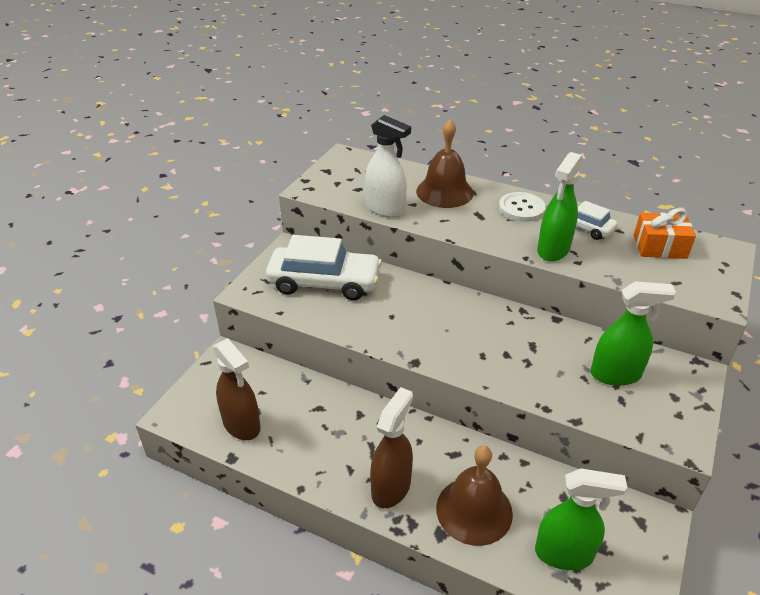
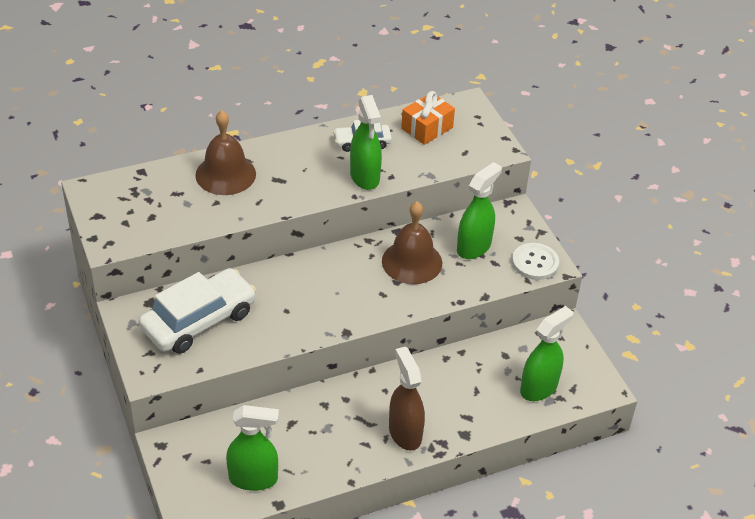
camera: 50 degrees left, 5 degrees up
brown spray bottle [213,338,261,440] -> green spray bottle [226,405,279,491]
white spray bottle [365,115,411,218] -> none
brown bell [436,446,513,546] -> brown bell moved to [382,201,442,284]
white button [499,192,546,222] -> white button moved to [512,243,559,280]

